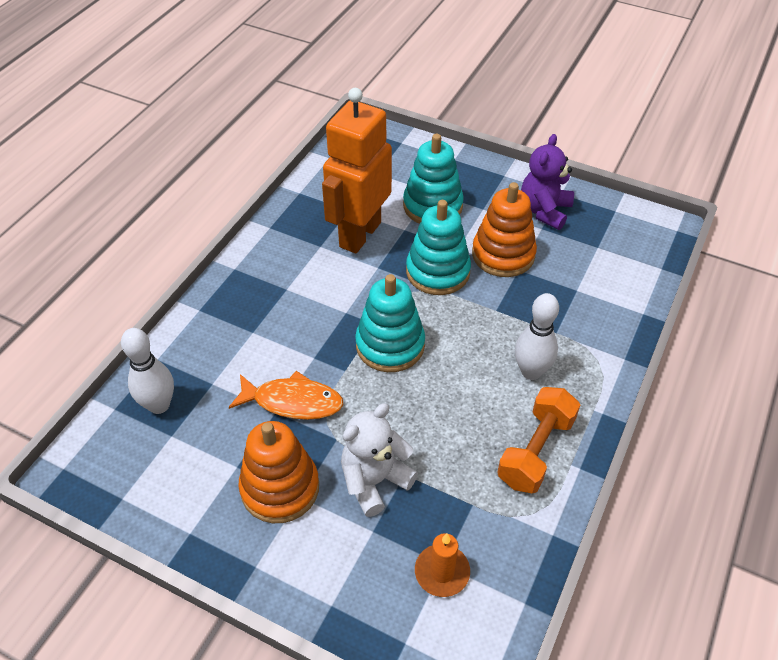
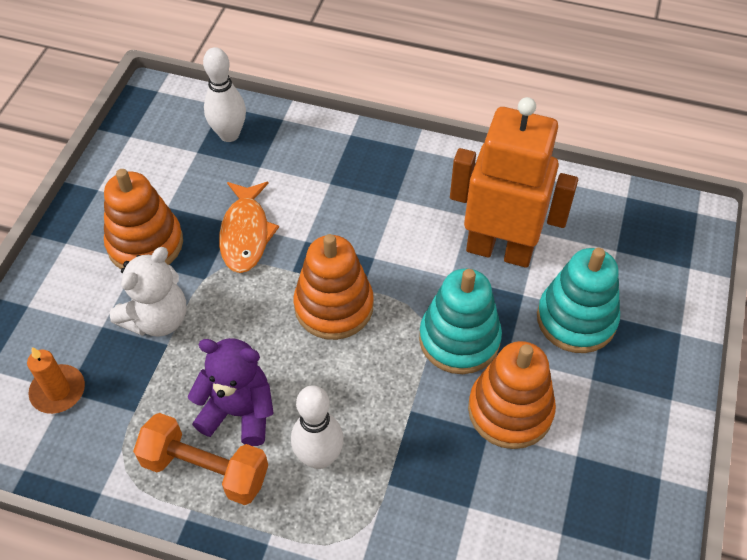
camera: 80 degrees right, 5 degrees up
white teddy bear [341,403,418,517] -> white teddy bear turned 90 degrees clockwise [109,247,186,337]
turquoise stacking toy [355,274,425,372] -> orange stacking toy [294,234,374,340]
purple teddy bear [521,134,574,230] -> purple teddy bear moved to [188,338,274,446]

